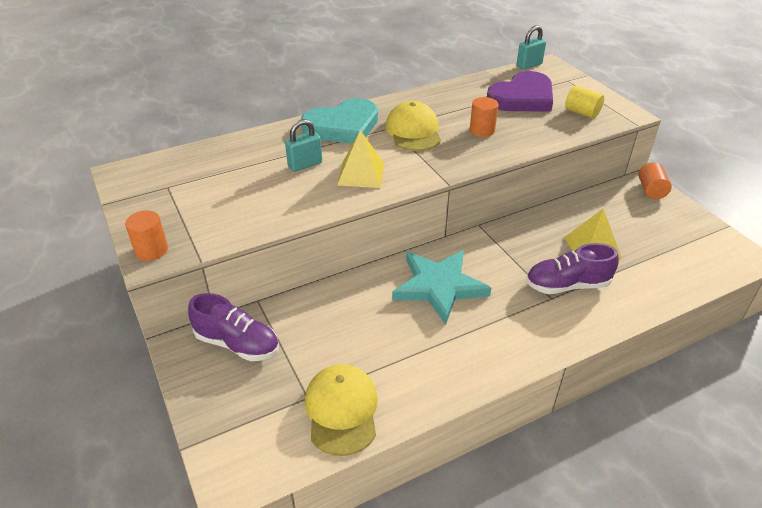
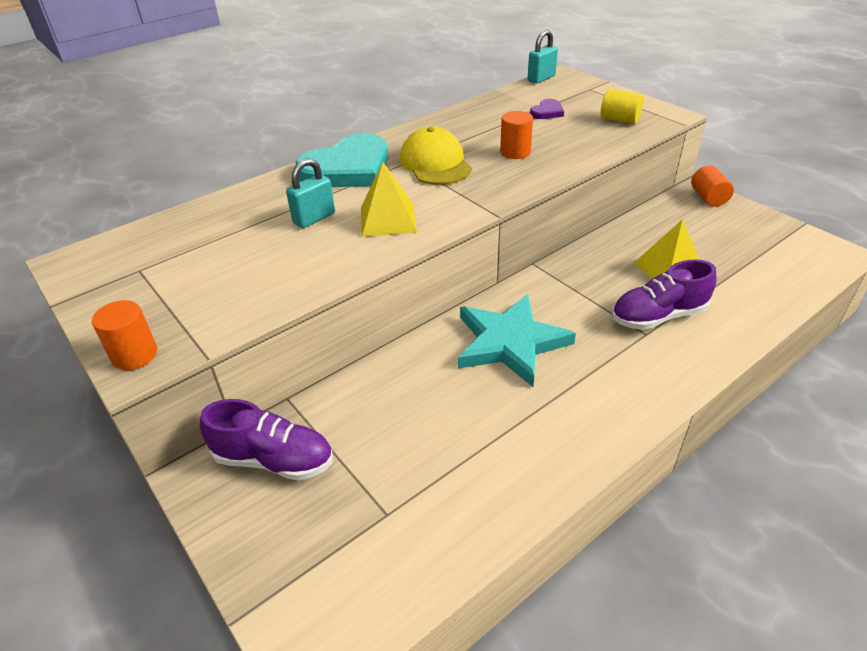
camera: 10 degrees left, 0 degrees up
yellow cap [305,365,378,456] -> none
purple heart [487,71,553,112] -> purple heart [530,99,564,119], size x0.44

